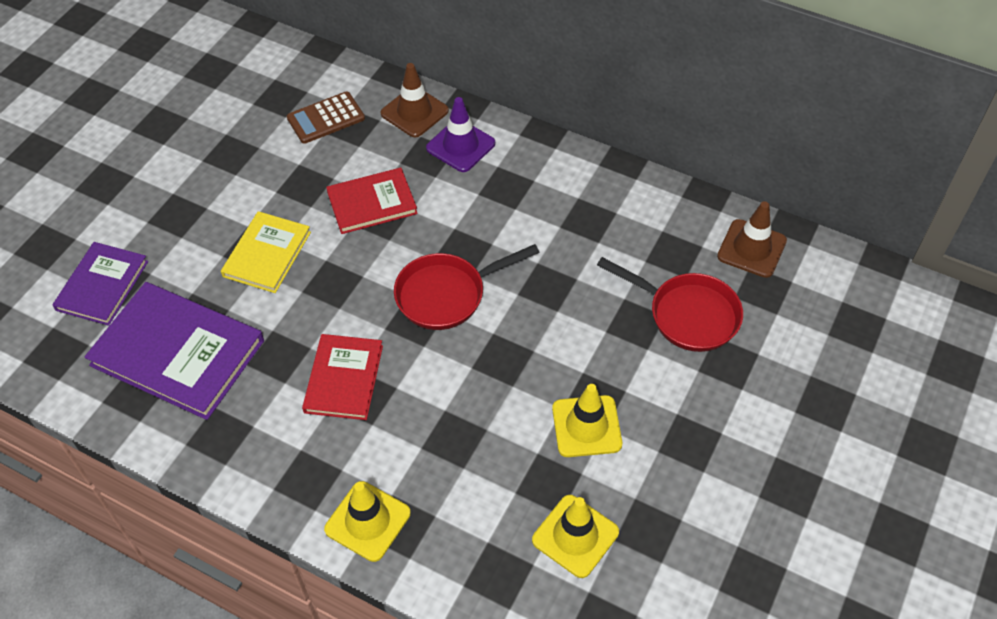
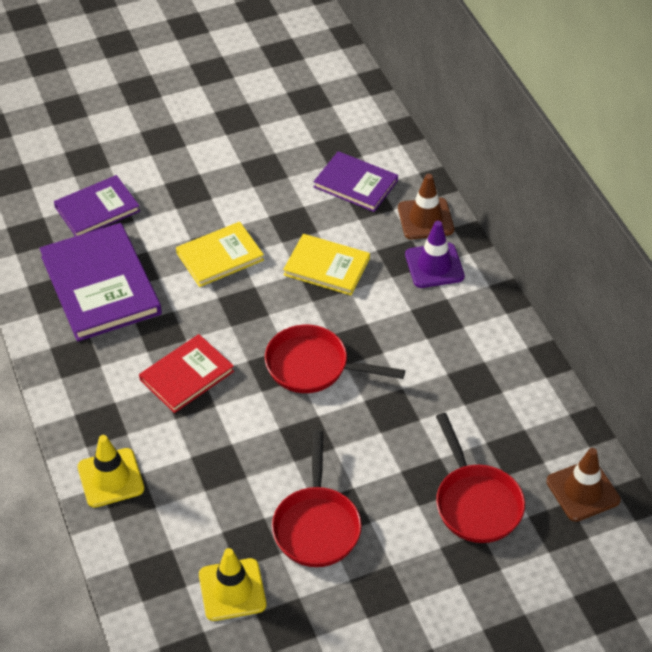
camera: 40 degrees right, 5 degrees down
brown calculator [287,91,365,144] -> purple book [314,151,398,212]
red book [326,168,418,234] -> yellow book [283,234,370,295]
yellow traffic cone [552,384,622,457] -> red pan [272,430,362,567]

